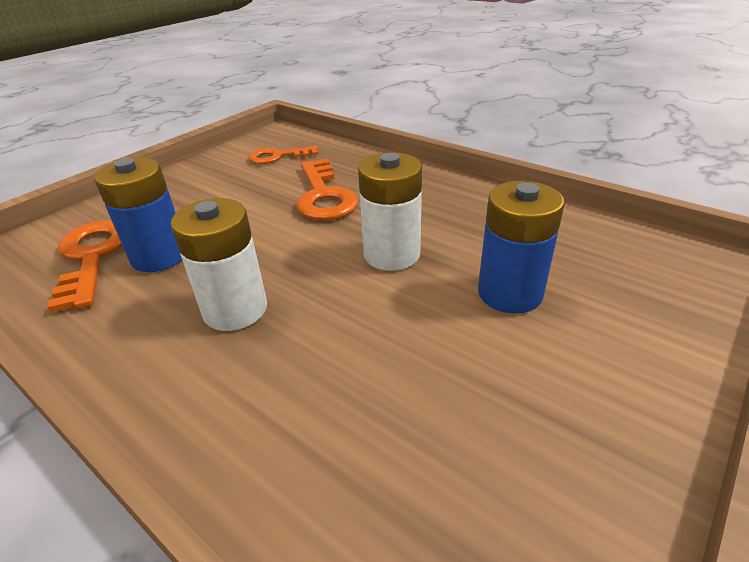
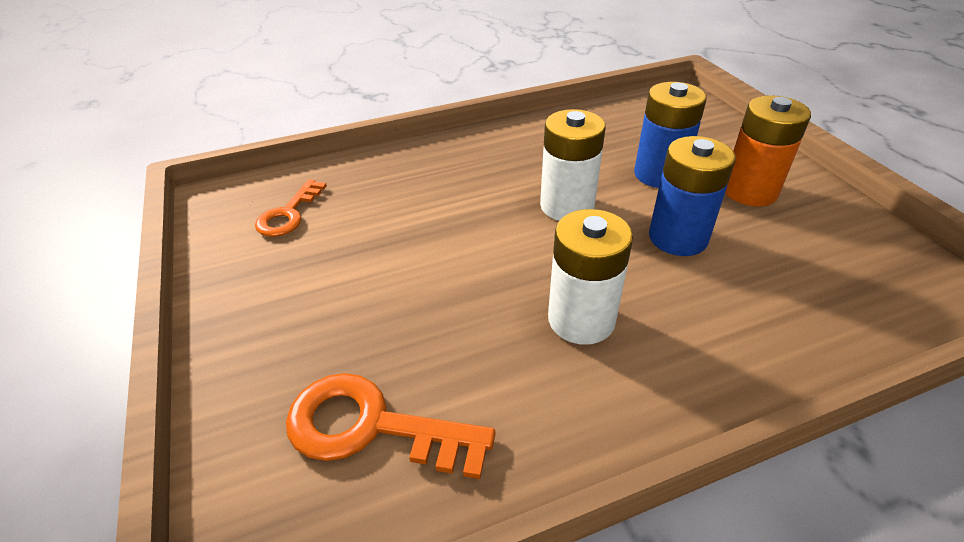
camera: 60 degrees left, 5 degrees up
blue battery [94,158,182,272] -> blue battery moved to [649,136,736,256]
orange key [296,159,358,220] -> none
none -> orange battery [725,95,811,207]

